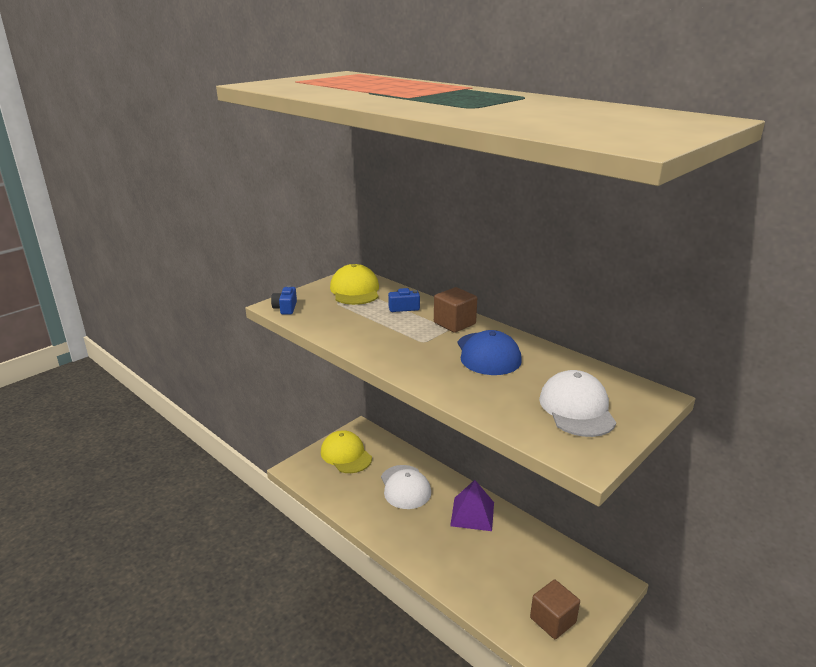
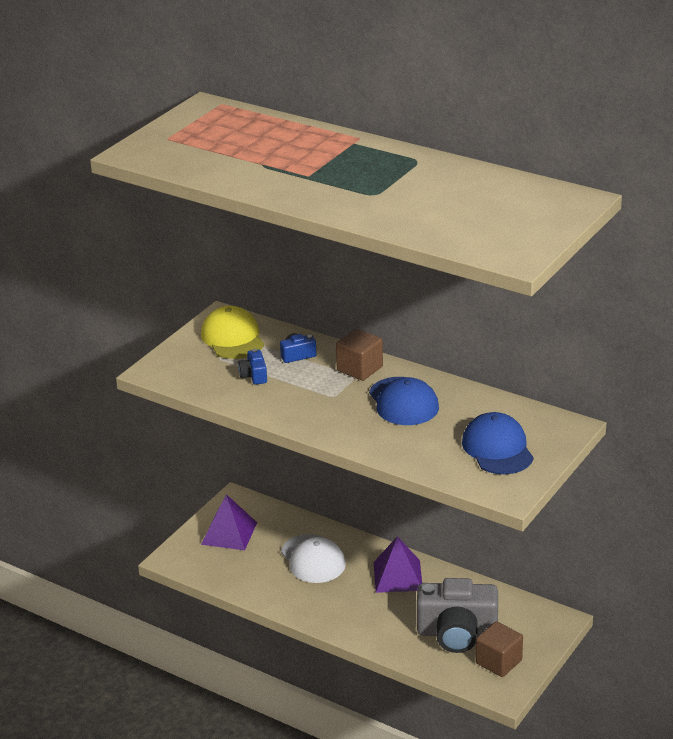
camera: 10 degrees left, 5 degrees up
blue camera [271,285,297,314] -> blue camera moved to [238,349,267,385]
yellow cap [321,430,372,473] -> purple pyramid [201,494,257,550]
white cap [539,370,616,437] -> blue cap [462,412,534,474]
none -> grey camera [417,578,498,653]

